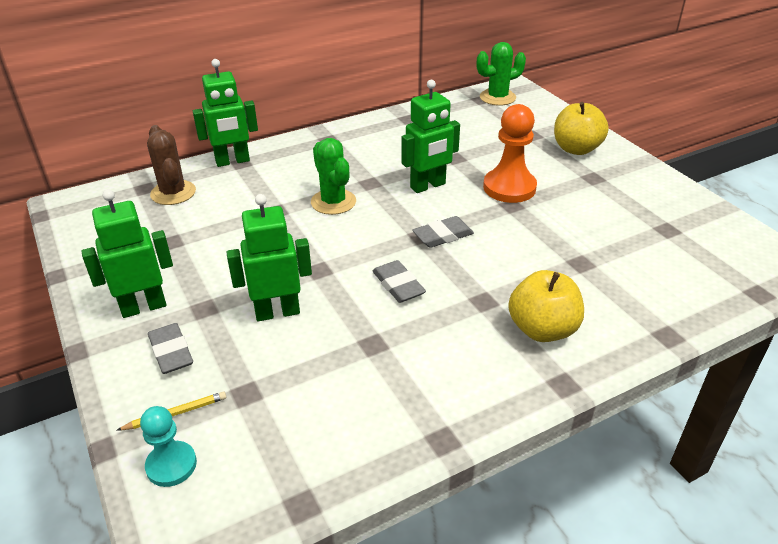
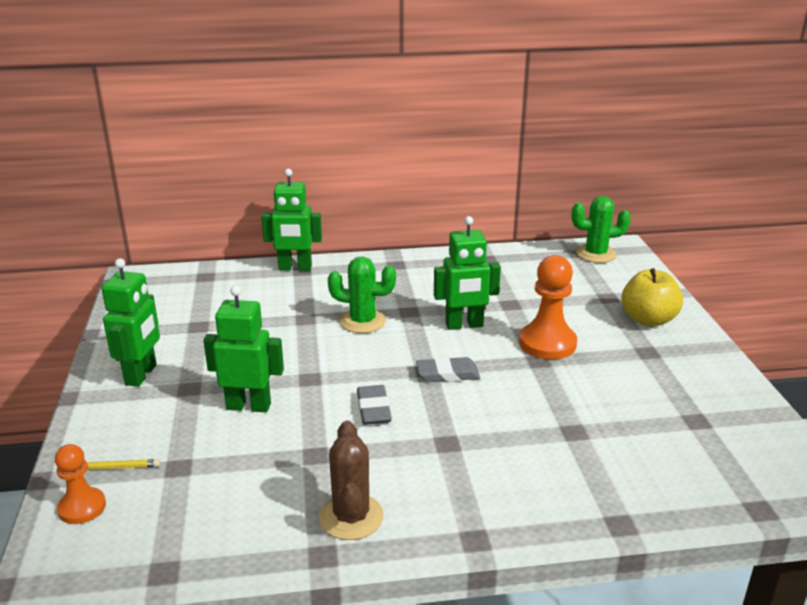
camera: 20 degrees right, 10 degrees down
green robot [81,189,173,318] -> green robot turned 105 degrees clockwise [102,258,160,387]
turquoise pawn [140,406,197,487] -> orange pawn [55,444,106,524]
brown cactus [147,125,196,205] -> brown cactus moved to [319,421,384,540]
grey eraser [148,323,193,374] -> none
green cactus [311,138,356,215] -> green cactus turned 75 degrees counterclockwise [328,256,396,333]
yellow apple [508,270,584,342] -> none

